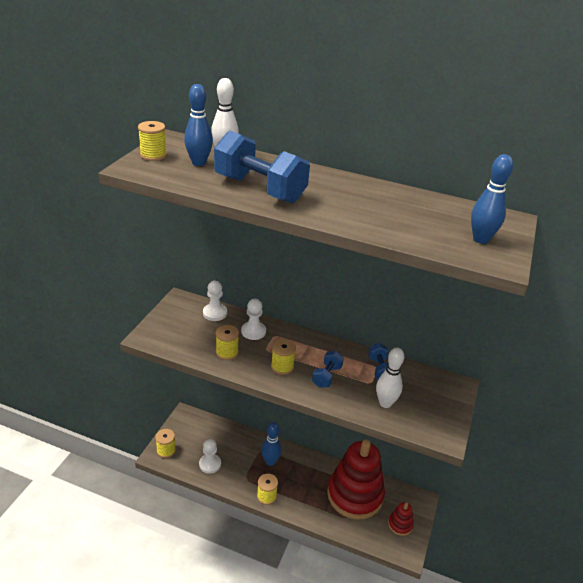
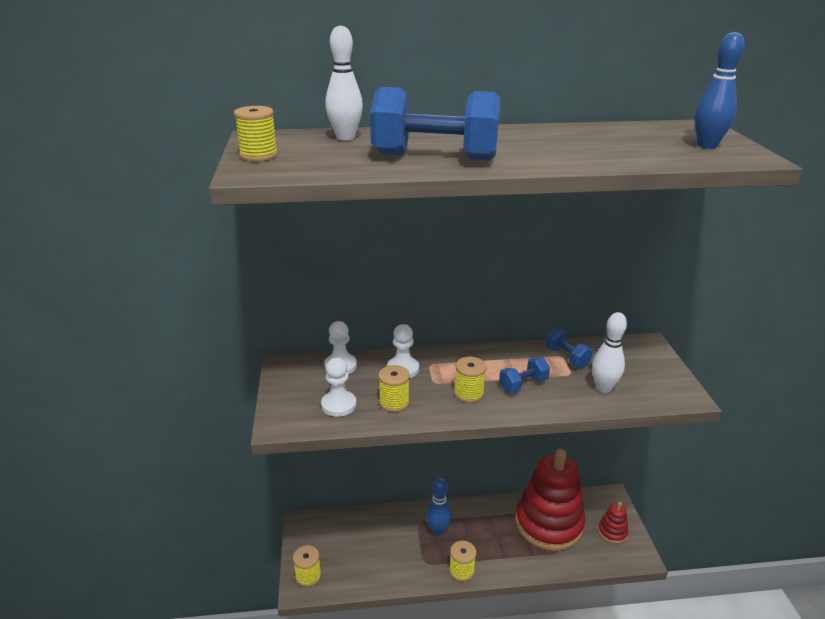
camera: 25 degrees left, 5 degrees down
blue bowling pin [184,84,213,166] -> none
white pawn [199,439,221,474] -> white pawn moved to [321,358,356,417]
blue dumbbell [312,351,344,388] -> blue dumbbell turned 60 degrees clockwise [499,357,550,393]

